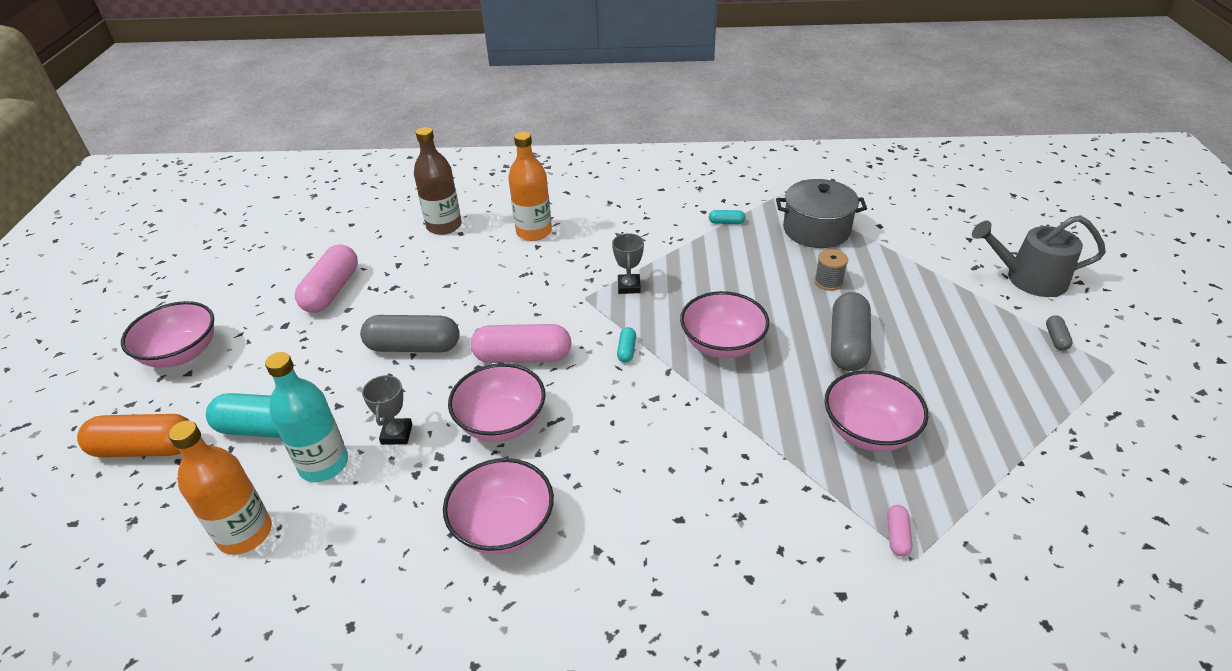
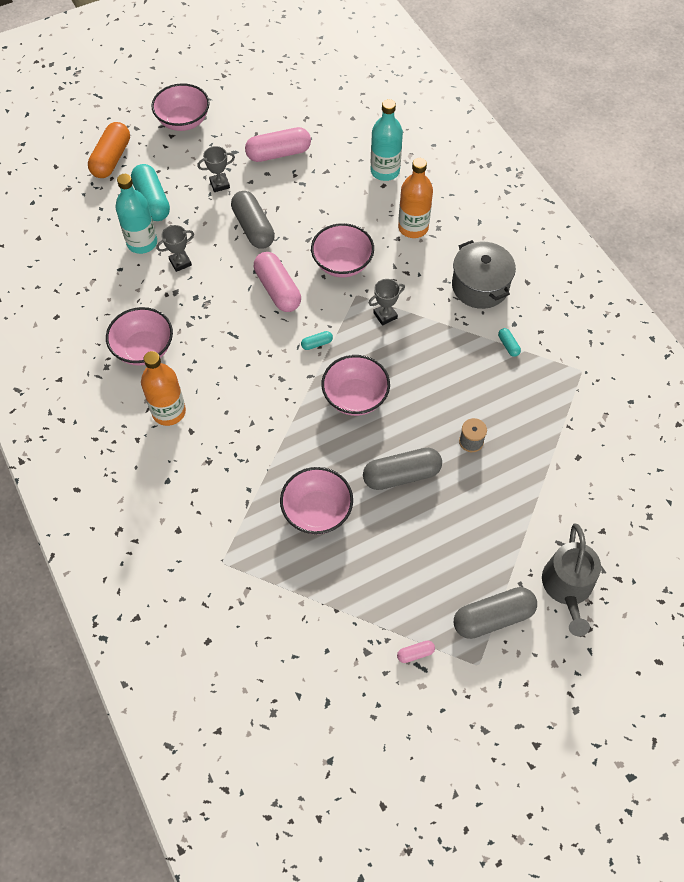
camera: 60 degrees right, 20 degrees up
orange capsule [77,414,190,457] -> orange capsule turned 45 degrees clockwise [88,122,130,178]
orange bottle [168,421,272,555] -> orange bottle moved to [141,351,186,426]
brown bottle [414,127,462,235] -> turquoise bottle [371,99,403,181]
pink bowl [448,363,546,442] -> pink bowl moved to [311,223,374,277]
grey pot [776,179,867,248] -> grey pot moved to [452,240,516,309]
pink capsule [887,505,912,556] -> pink capsule moved to [397,641,435,663]
grey watering can [972,215,1106,297] -> grey watering can turned 150 degrees counterclockwise [542,523,601,636]
grey capsule [1046,315,1073,350] -> grey capsule [454,587,537,639], size x2.26
none -> grey trophy [197,146,235,192]

